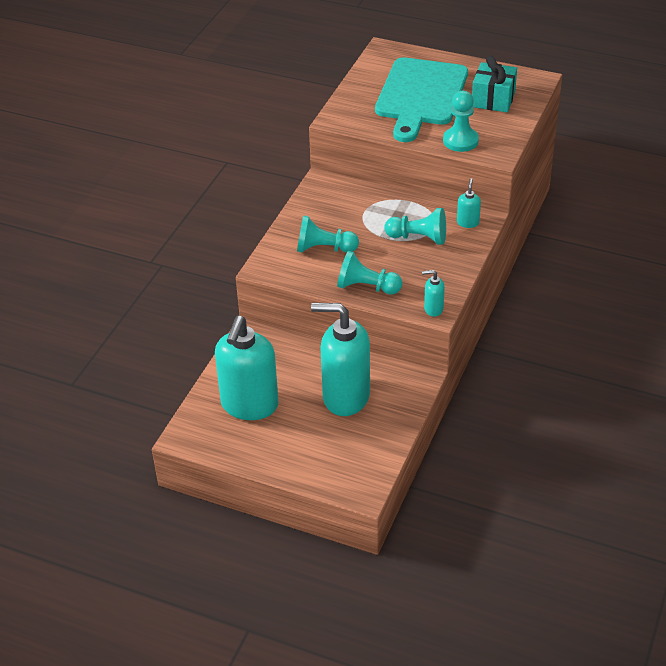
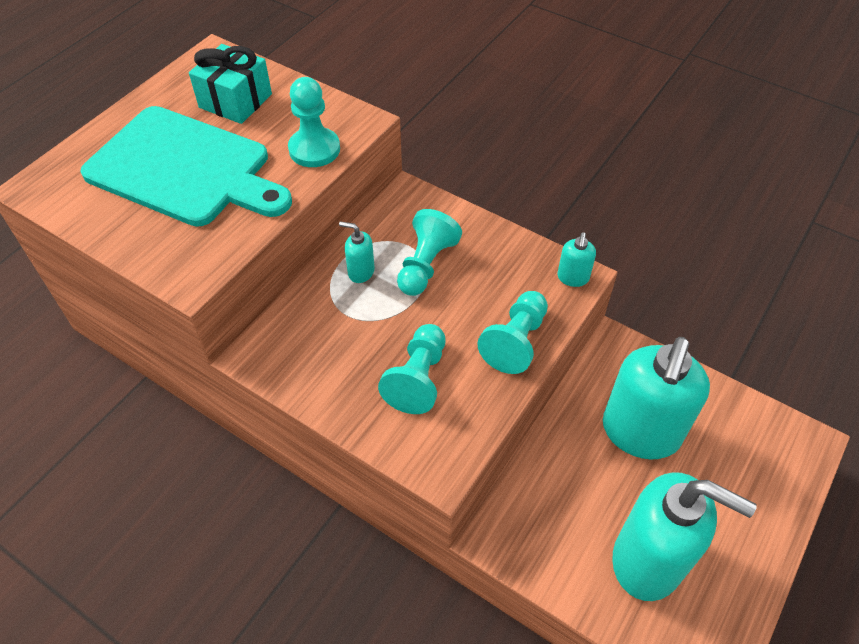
camera: 80 degrees left, 10 degrees up
turquoise soap dispenser [457,178,481,228] -> turquoise soap dispenser moved to [339,221,375,283]

